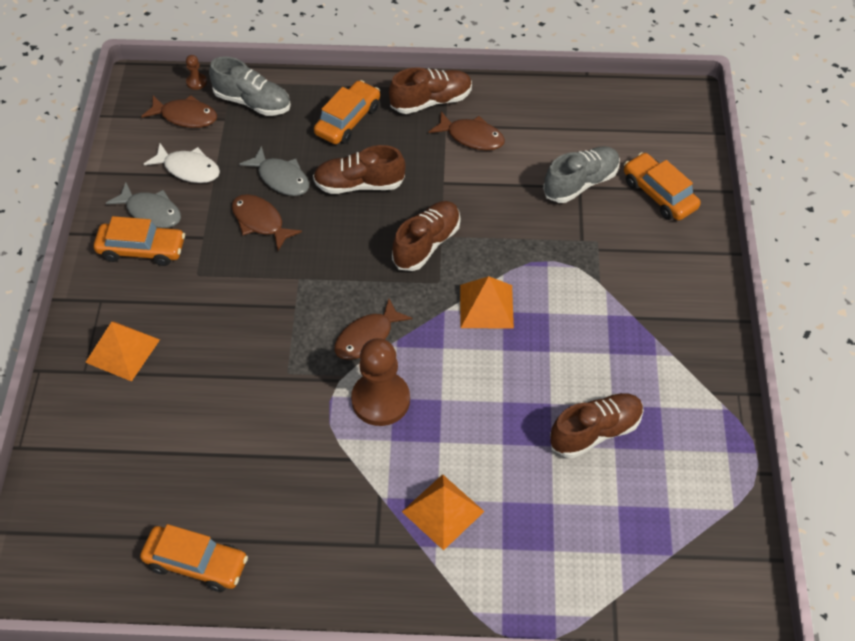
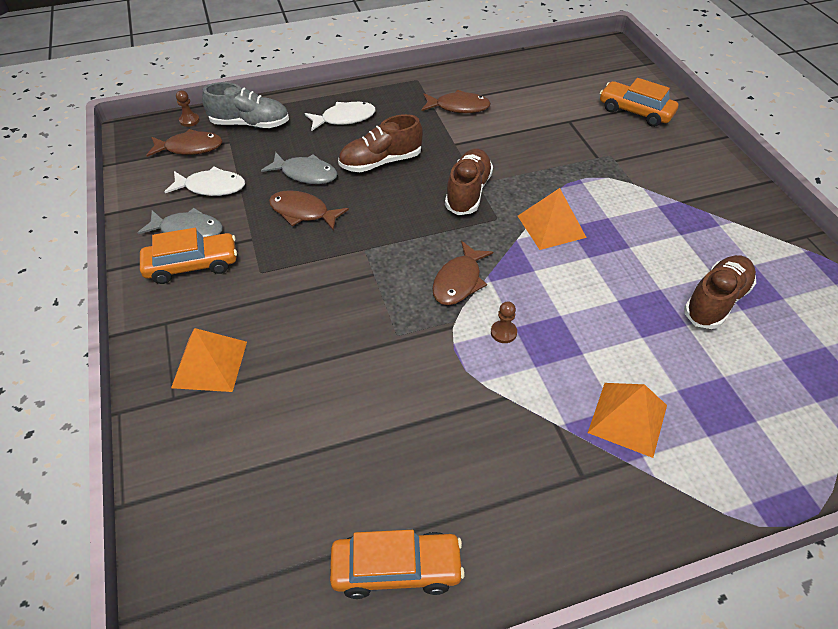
camera: 20 degrees left, 5 degrees down
orange car [314,80,380,144] -> white fish [305,102,376,131]
brown pawn [351,338,410,426] -> brown pawn [491,301,517,343], size x0.42
brown shoe [389,67,472,114] -> none
grey shoe [543,146,620,203] -> none

